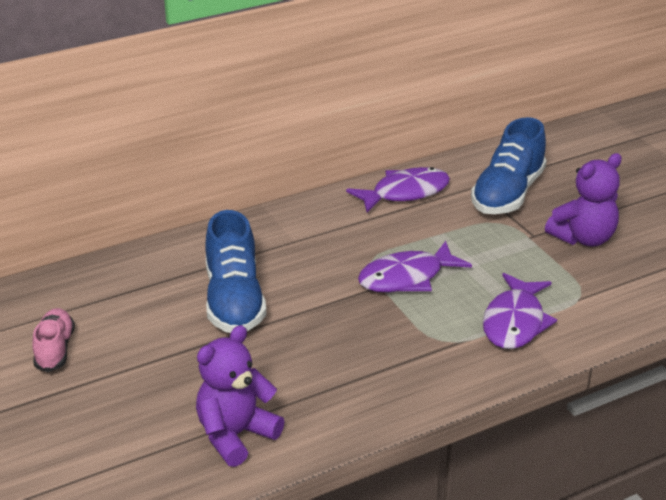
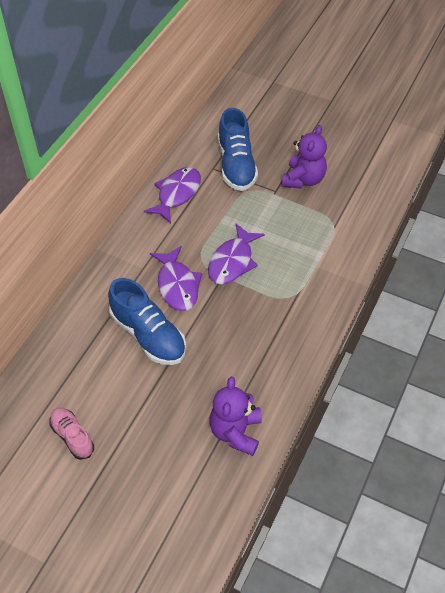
camera: 35 degrees left, 20 degrees up
purple fish [483,273,557,349] -> purple fish moved to [150,246,202,311]

